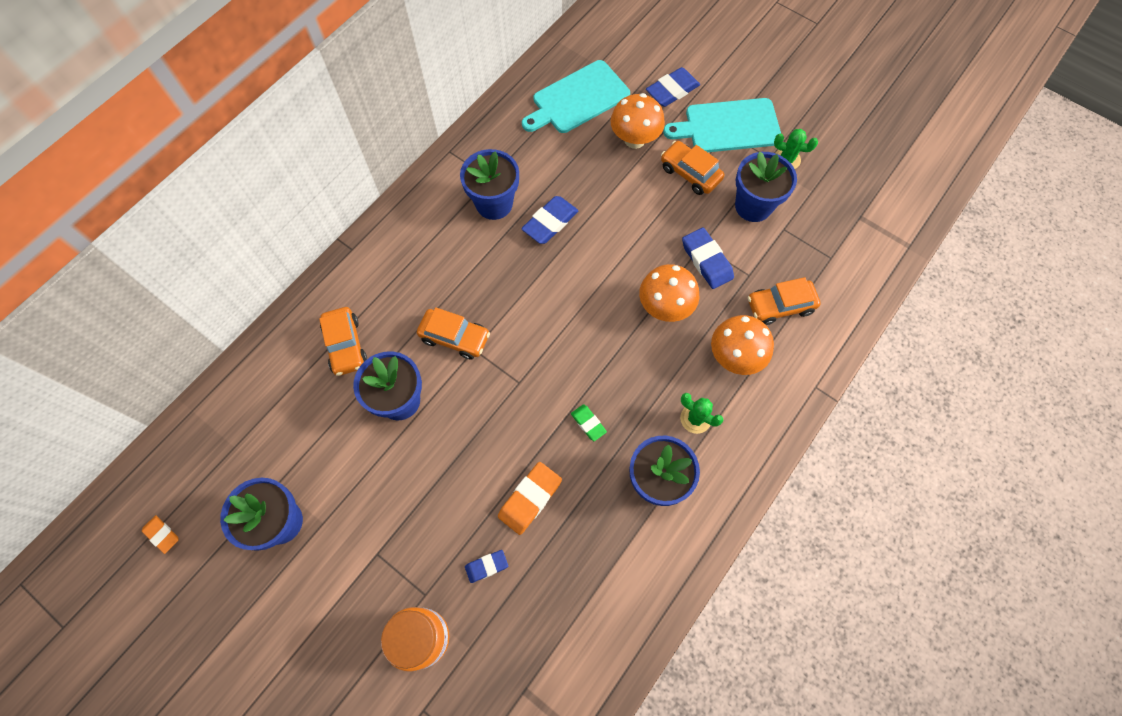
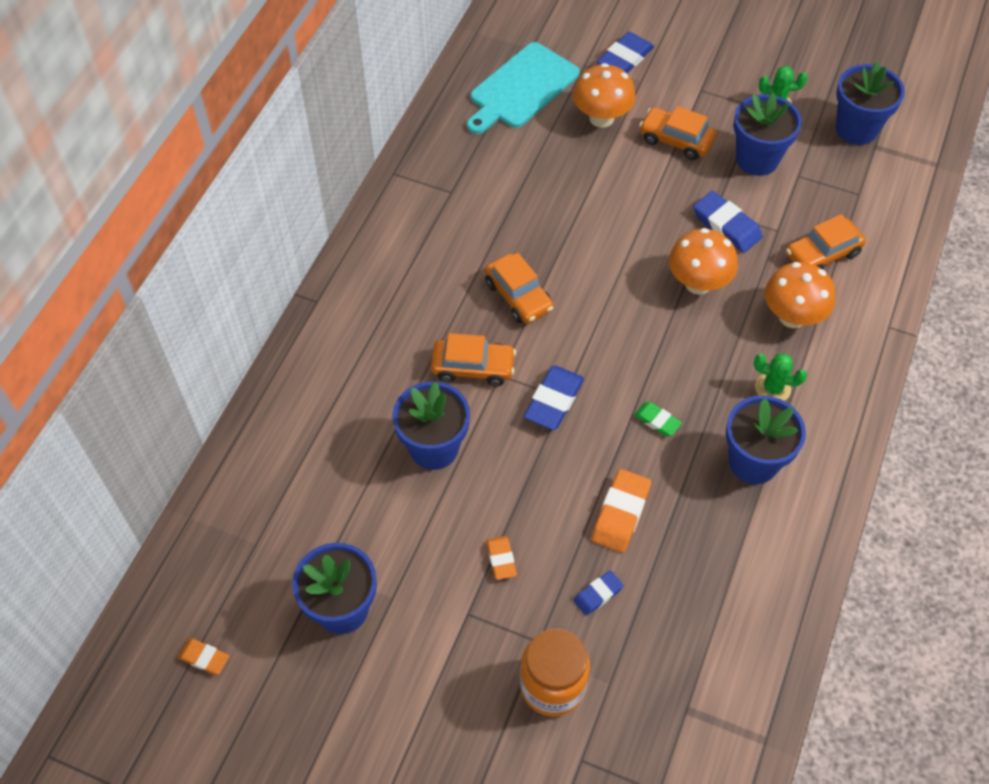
camera: 15 degrees left, 10 degrees down
orange car [319,307,367,376] -> orange car moved to [485,252,554,324]
blue flower pot [460,149,519,220] -> blue flower pot moved to [836,61,905,145]
blue eraser [521,196,579,244] -> blue eraser moved to [524,366,584,430]
turquoise cutting board [663,98,781,152] -> none
none -> orange eraser [486,536,517,580]

